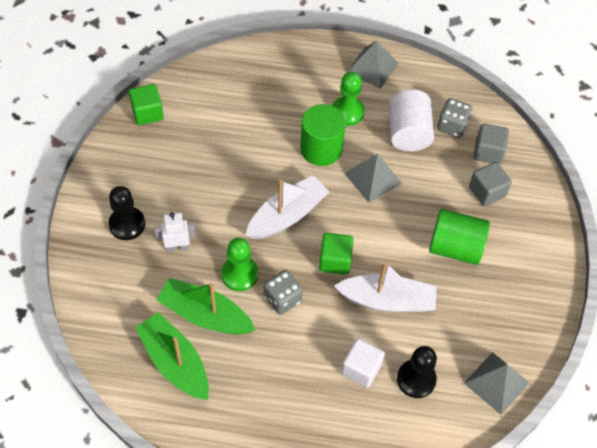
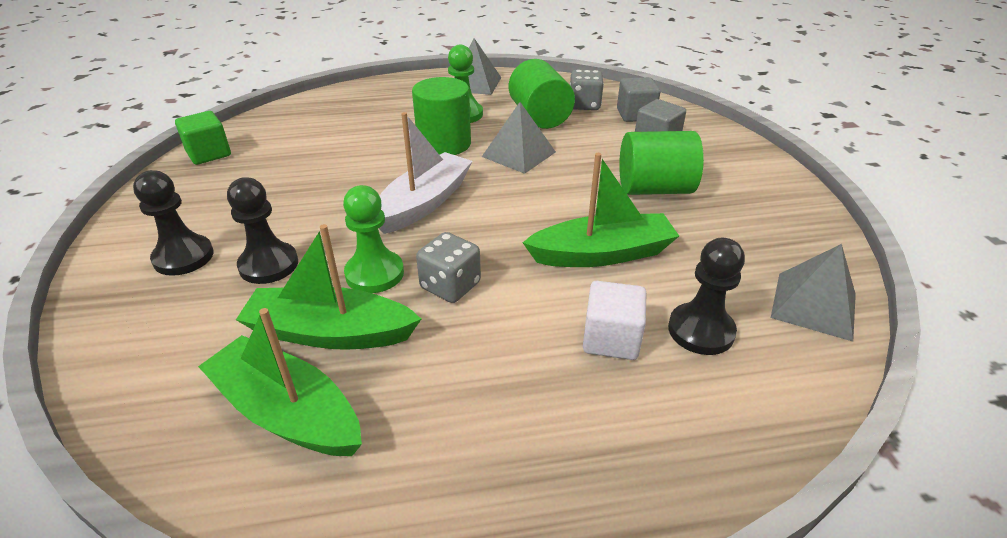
camera: 15 degrees left, 20 degrees down
white robot [155,212,195,252] -> black pawn [227,177,298,284]
green cube [319,233,354,275] -> none
white boat [334,262,437,312] -> green boat [523,153,679,267]
white cylinder [389,89,434,151] -> green cylinder [509,59,575,129]

